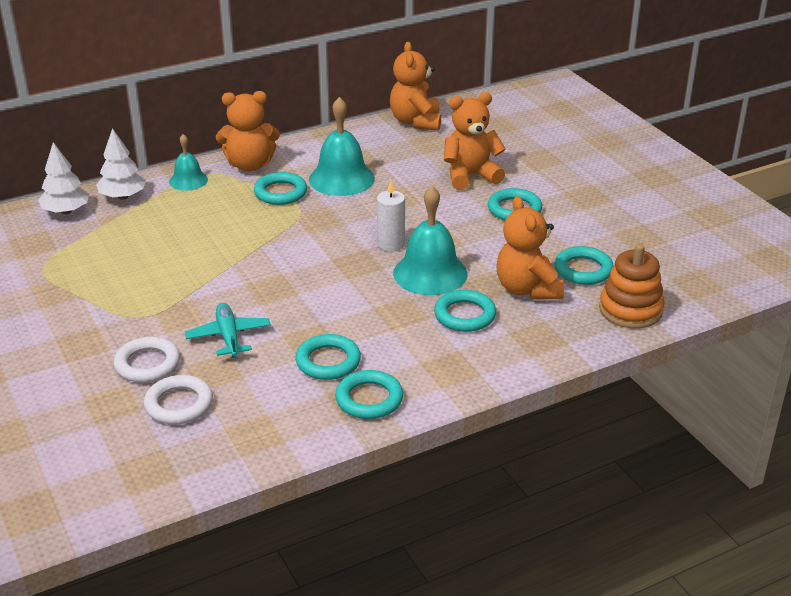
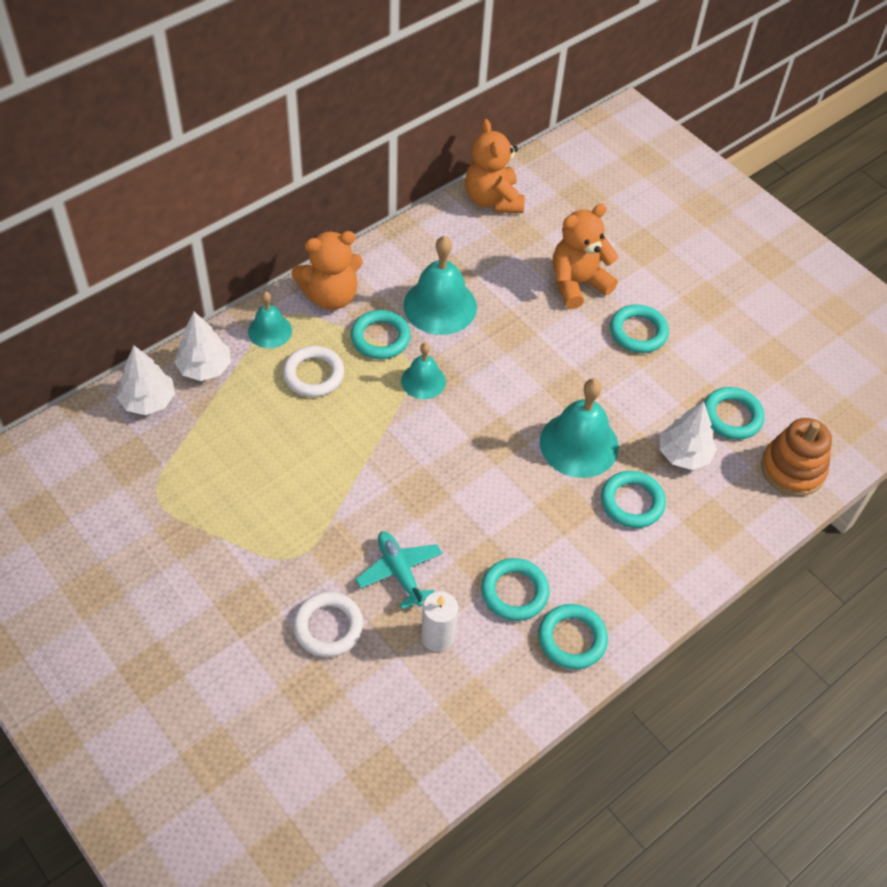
camera: 15 degrees left, 20 degrees up
white ring [144,375,213,425] -> white ring moved to [283,346,344,397]
white candle [377,181,405,252] -> white candle moved to [421,591,458,652]
orange teddy bear [496,196,564,300] -> white tree [660,402,717,470]
none -> turquoise bell [401,343,446,399]

